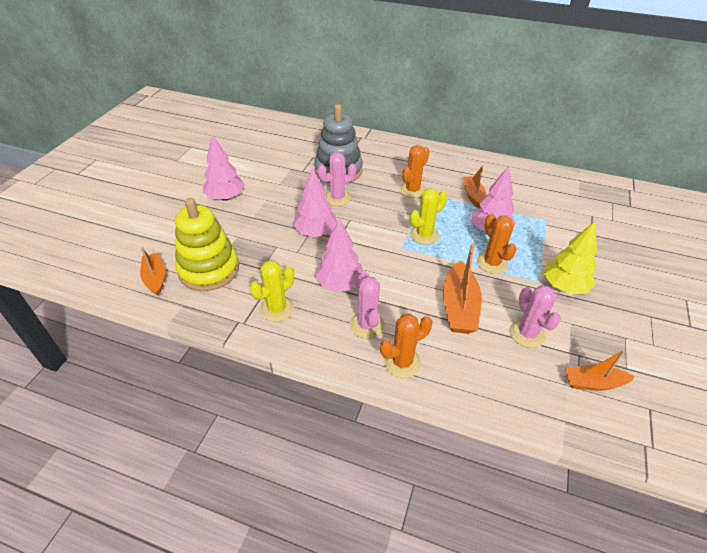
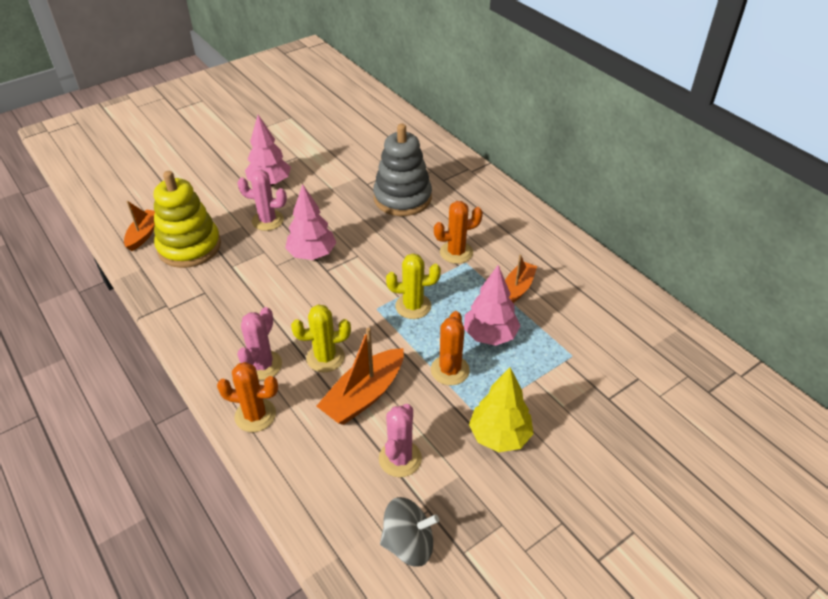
camera: 35 degrees right, 0 degrees up
yellow cactus [250,260,294,322] -> yellow cactus moved to [291,304,351,372]
pink tree [315,218,363,292] -> none
pink cactus [317,152,356,206] -> pink cactus moved to [237,170,287,231]
orange boat [565,350,635,391] -> grey spinning top [380,497,439,567]

